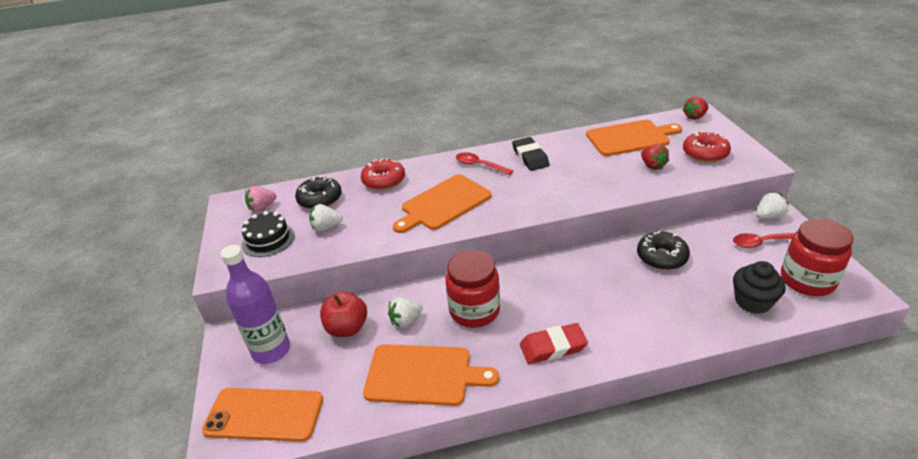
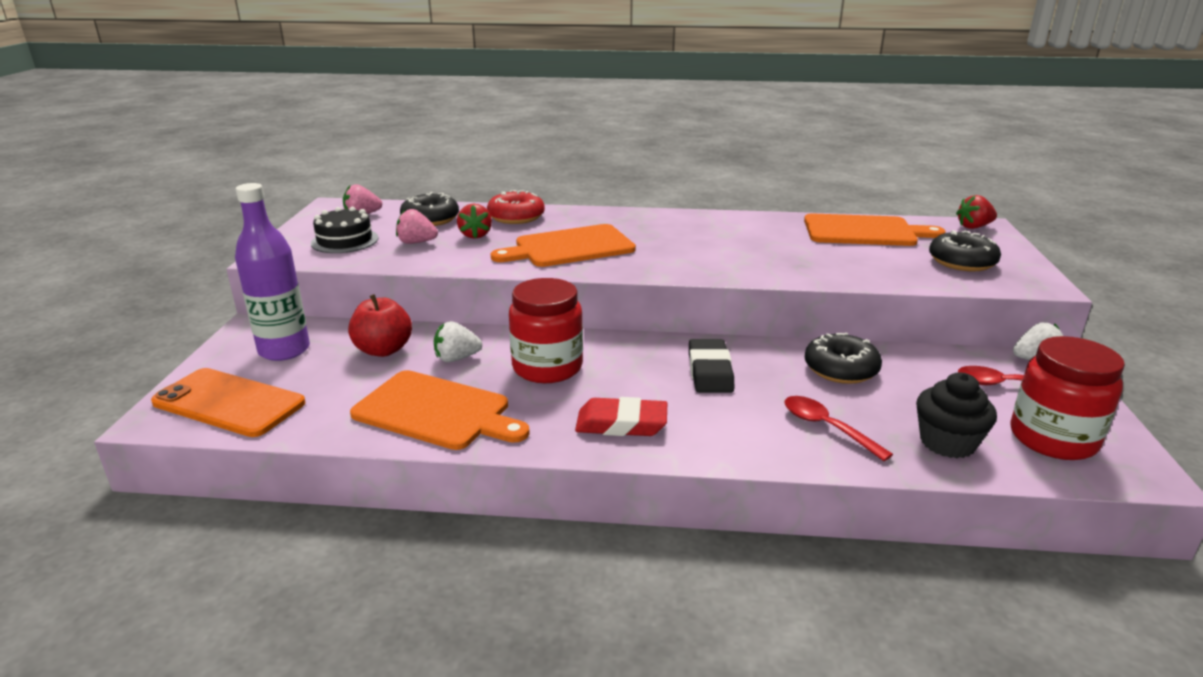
camera: 15 degrees right, 10 degrees down
white strawberry [309,204,343,232] -> pink strawberry [396,209,438,244]
red spoon [456,152,513,175] -> red spoon moved to [784,396,893,461]
black eraser [512,137,550,171] -> black eraser moved to [689,339,734,393]
red strawberry [641,144,669,170] -> red strawberry moved to [457,204,492,239]
red donut [683,131,731,163] -> black donut [929,230,1001,272]

